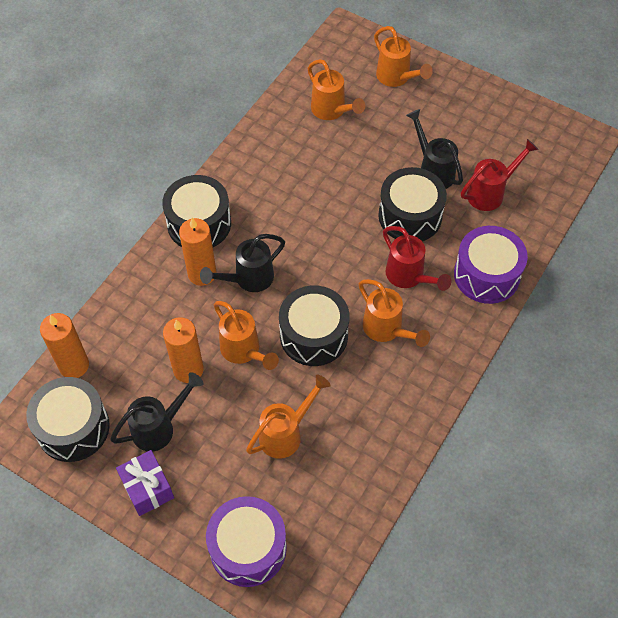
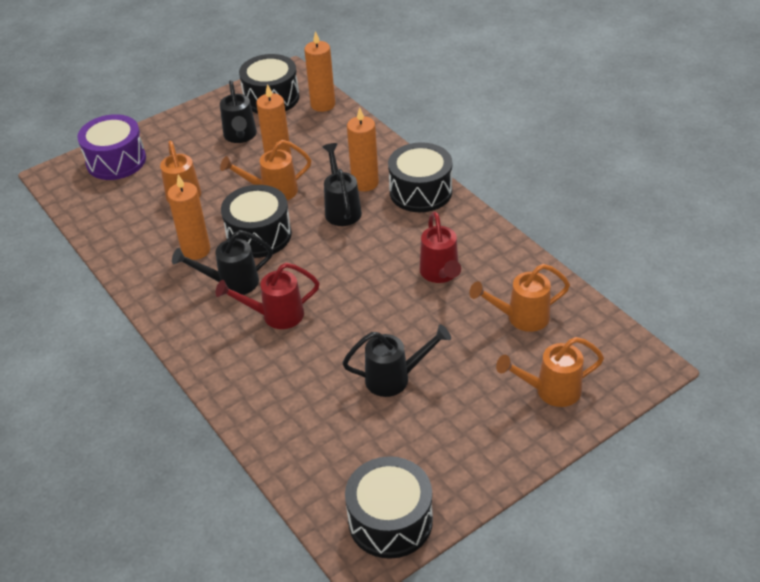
camera: 115 degrees right, 15 degrees down
purple gift [116,450,174,516] -> none
orange watering can [359,279,430,347] -> black watering can [172,230,273,295]
black drum [378,167,447,241] -> black drum moved to [345,456,433,559]
purple drum [454,226,528,304] -> none
red watering can [461,139,539,211] -> red watering can moved to [420,212,461,283]
none -> orange candle [167,175,210,260]

